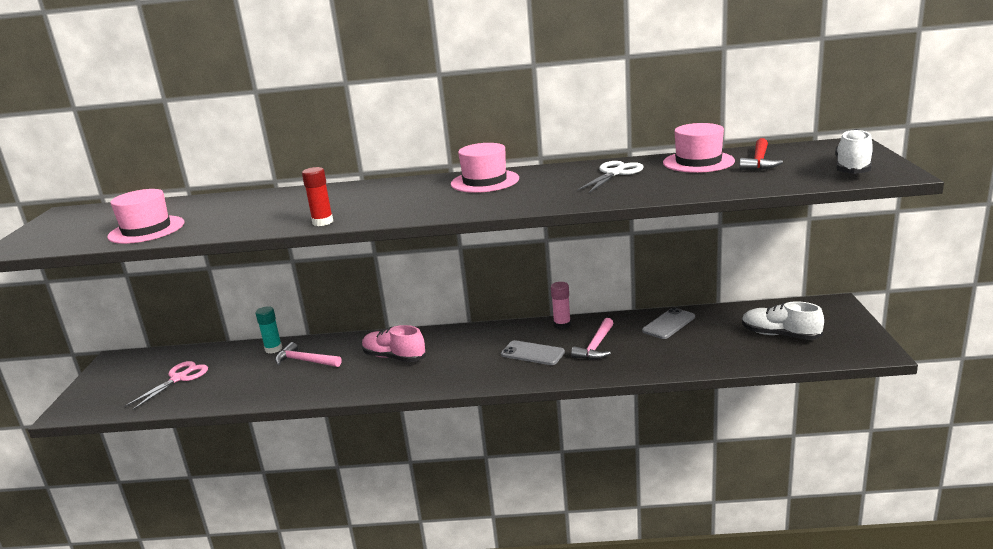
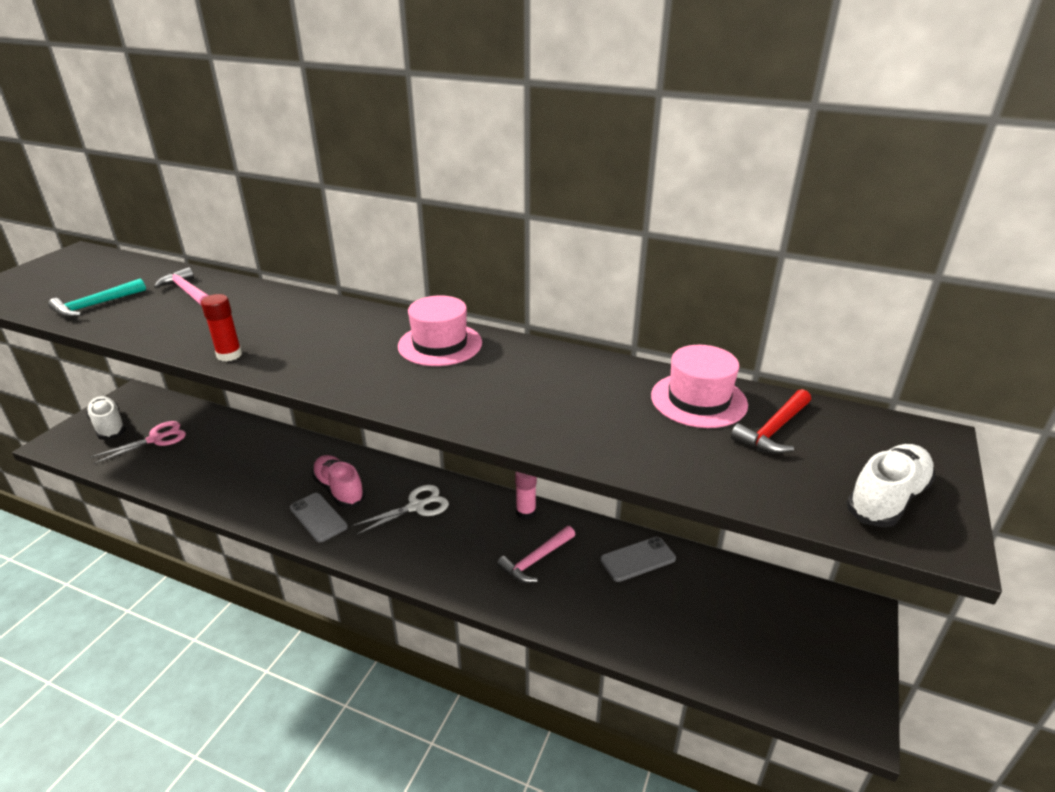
camera: 20 degrees right, 10 degrees up
pink hat [107,189,184,244] -> turquoise hammer [48,279,146,318]
turquoise glue stick [256,306,282,354] -> none
pink hammer [275,342,341,367] -> pink hammer moved to [154,267,209,305]
grey phone [501,340,565,365] -> grey phone moved to [290,493,348,542]
white scissors [577,161,643,193] -> white scissors moved to [351,485,449,535]
white shoe [742,301,824,340] -> white shoe moved to [86,396,126,440]

